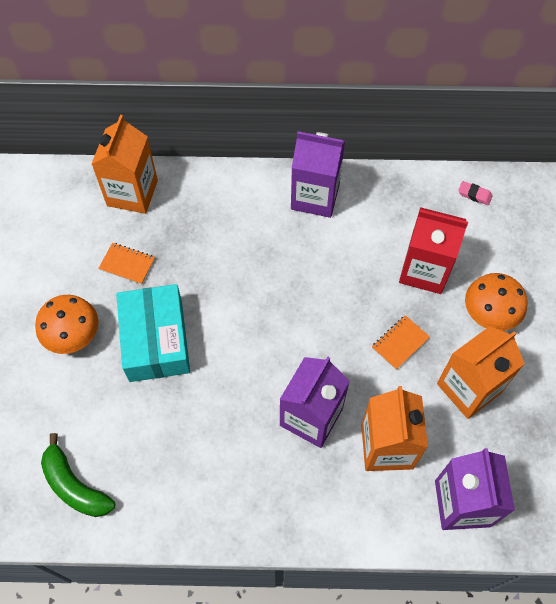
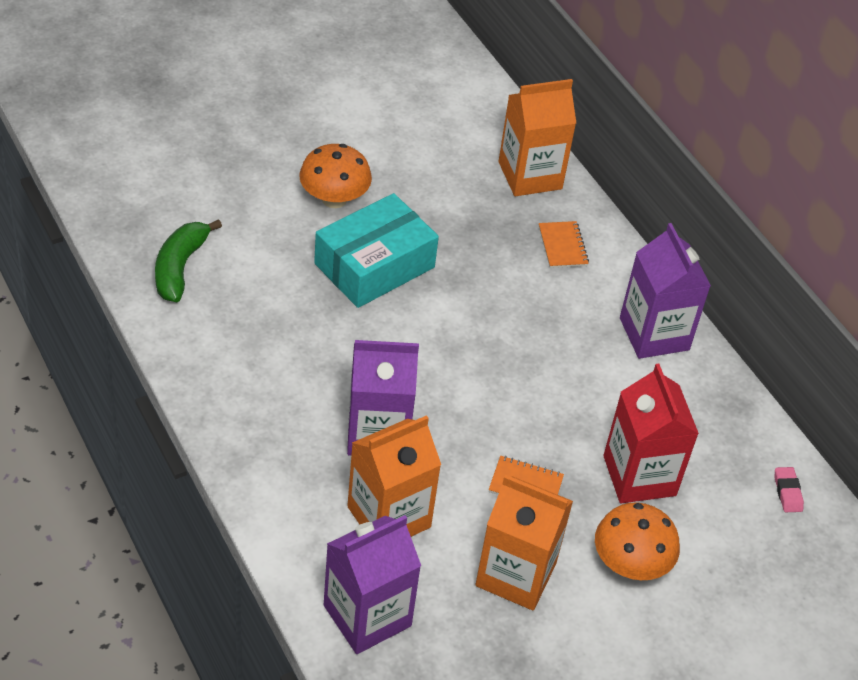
camera: 55 degrees right, 15 degrees down
orange notebook [98,243,155,285] -> orange notebook moved to [539,221,589,268]

